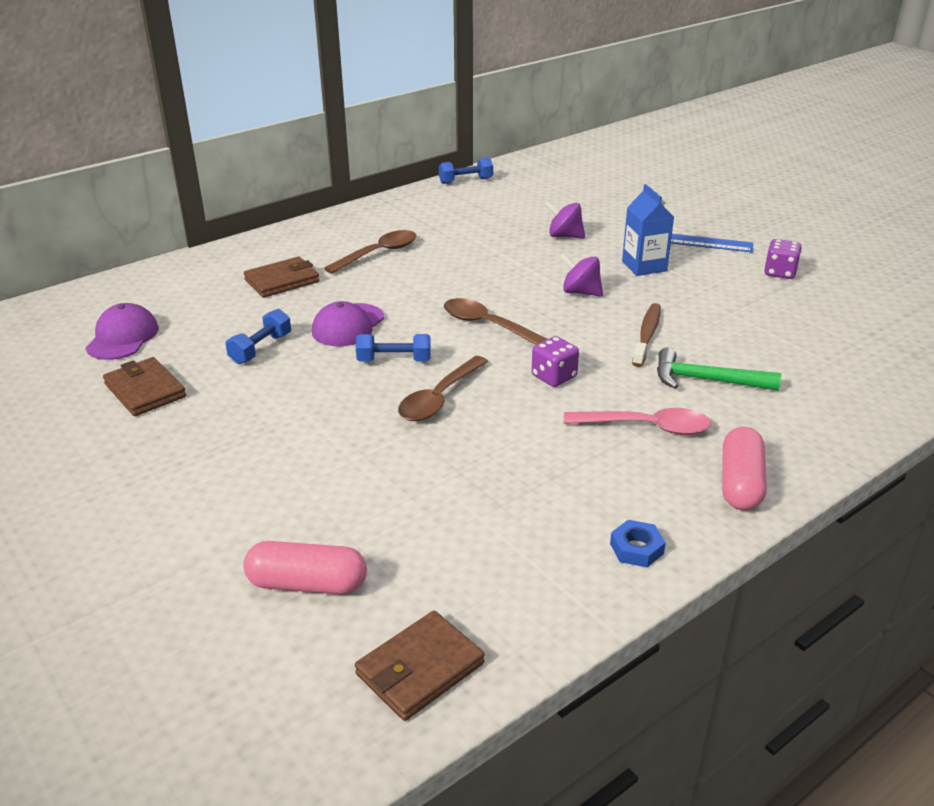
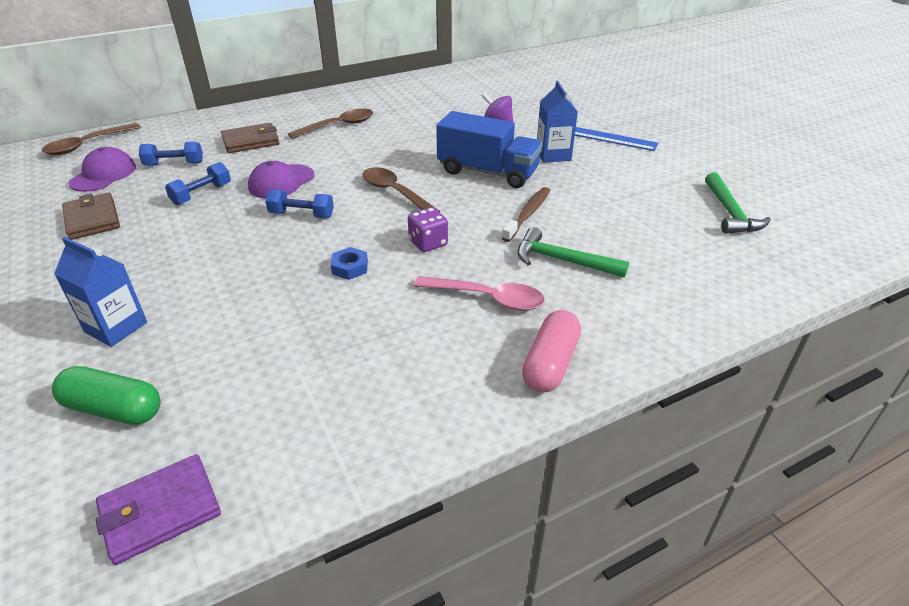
camera: 10 degrees right, 5 degrees up
pink capsule [243,541,367,594] -> green capsule [52,366,161,425]
brown wallet [355,611,485,721] -> purple wallet [95,454,221,565]
brown spoon [398,356,488,421] -> brown spoon moved to [42,123,141,155]
blue dumbbell [439,157,493,184] -> blue dumbbell moved to [139,141,203,166]
purple spinning top [559,253,603,296] -> blue truck [436,111,542,188]
blue nut [610,520,666,567] -> blue nut moved to [331,247,368,280]
purple dice [764,239,802,279] -> none
none -> blue carton [54,237,147,347]
none -> green hammer [705,172,771,234]

